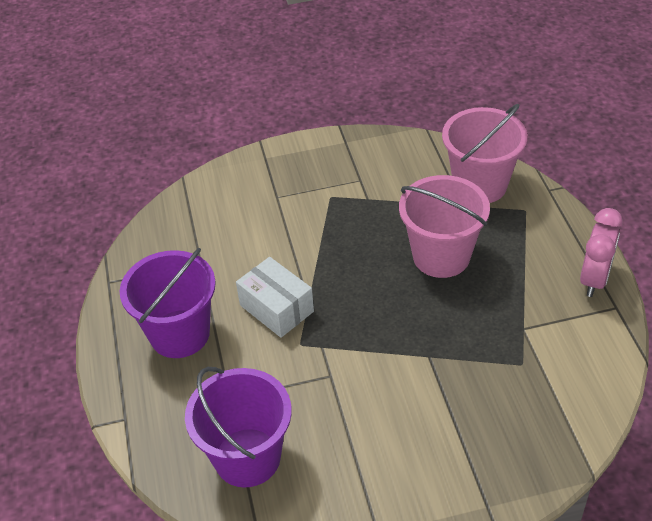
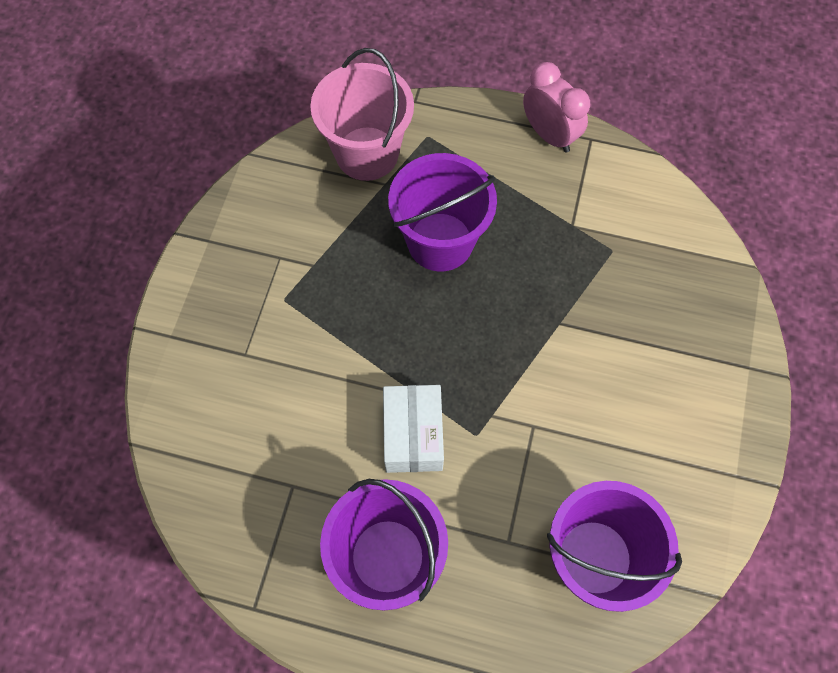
camera: 65 degrees left, 20 degrees up
white box [236,257,314,338] -> white box turned 75 degrees counterclockwise [383,385,444,473]
pink bucket [399,175,490,278] -> purple bucket [388,153,497,272]

